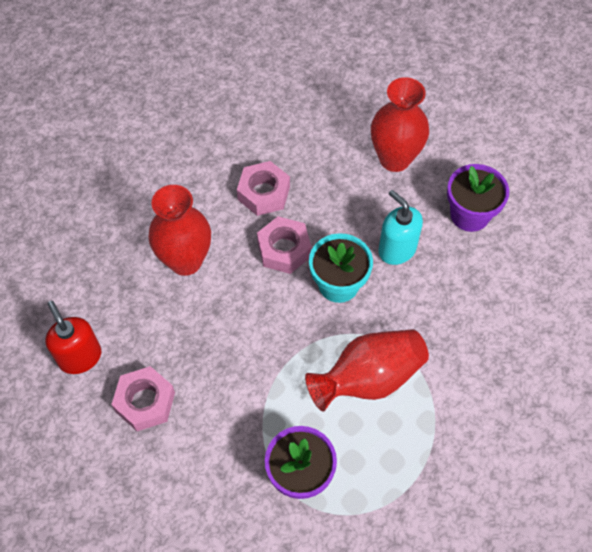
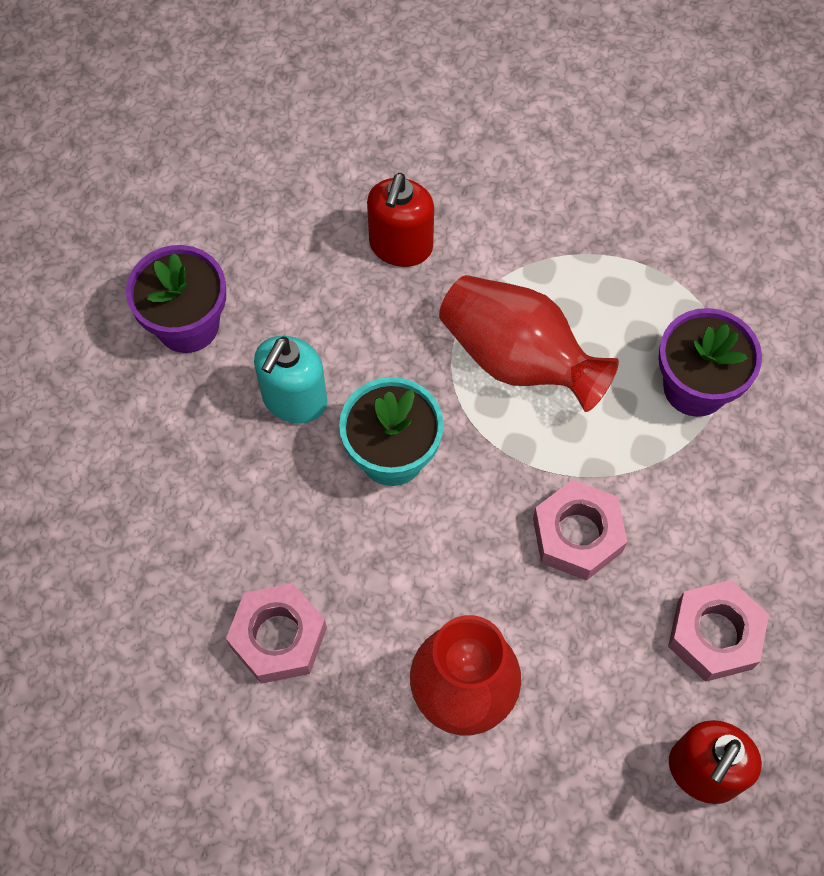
camera: 115 degrees left, 5 degrees up
pink nut [257,216,312,274] -> pink nut moved to [533,480,627,581]
red vase [371,77,429,172] -> none
none -> red soap dispenser [367,173,434,267]

